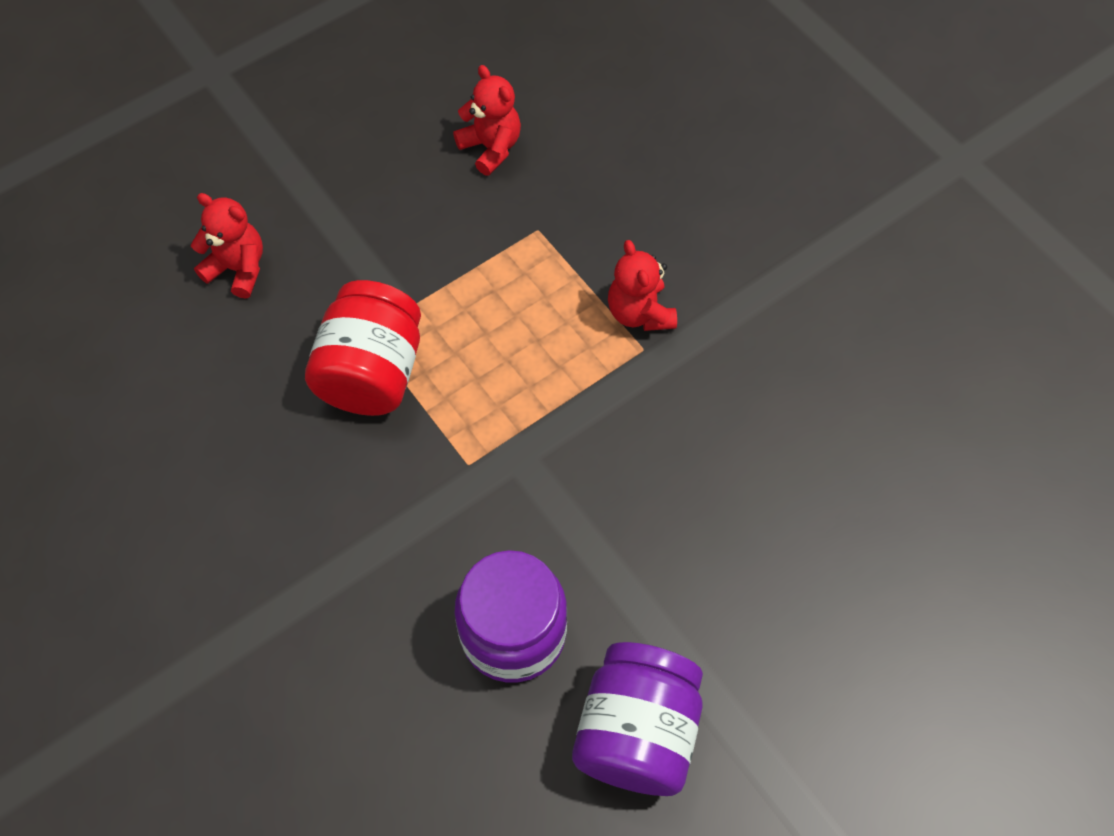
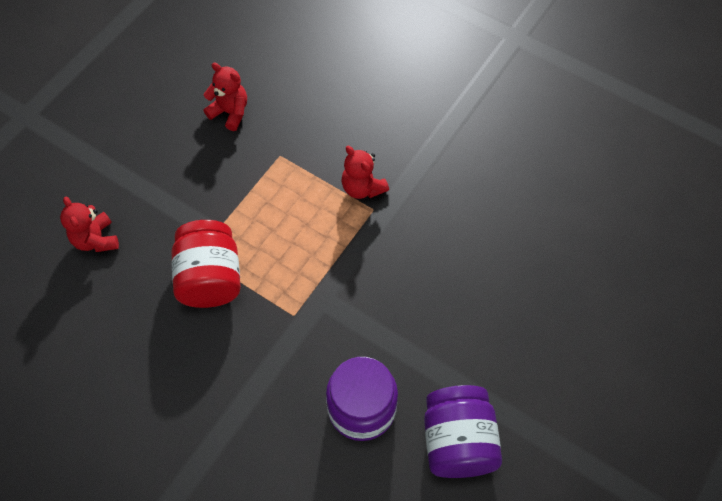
camera: 20 degrees left, 0 degrees up
red teddy bear [191,193,263,299] -> red teddy bear turned 120 degrees counterclockwise [60,196,119,252]

